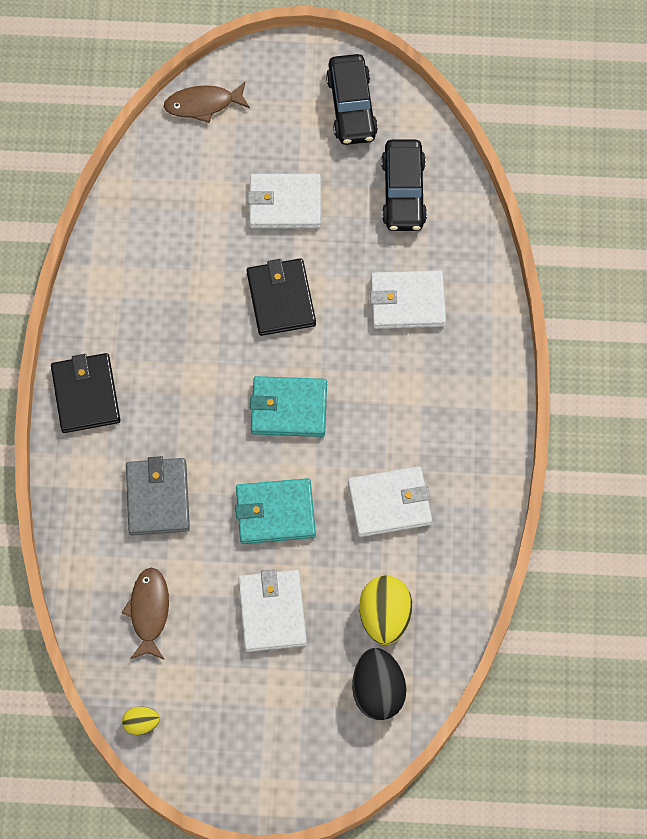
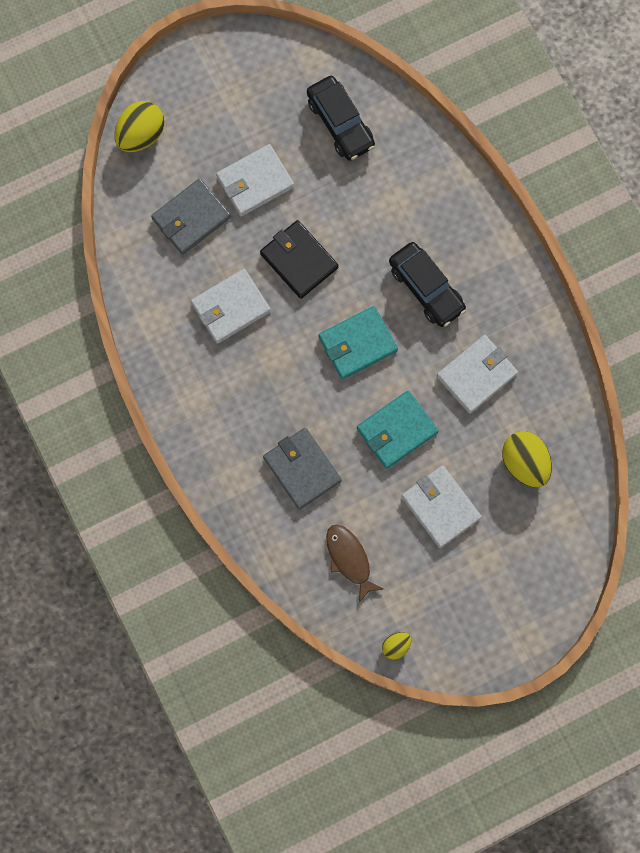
camera: 30 degrees left, 10 degrees up
black wallet [51,353,120,433] -> none
brown fish [164,82,250,123] -> yellow egg [114,101,164,152]
black car [326,54,378,145] -> black car moved to [389,242,466,327]
black egg [352,648,406,720] -> none
white wallet [370,270,446,329] -> white wallet moved to [191,269,271,344]
none -> grey wallet [151,178,231,255]

